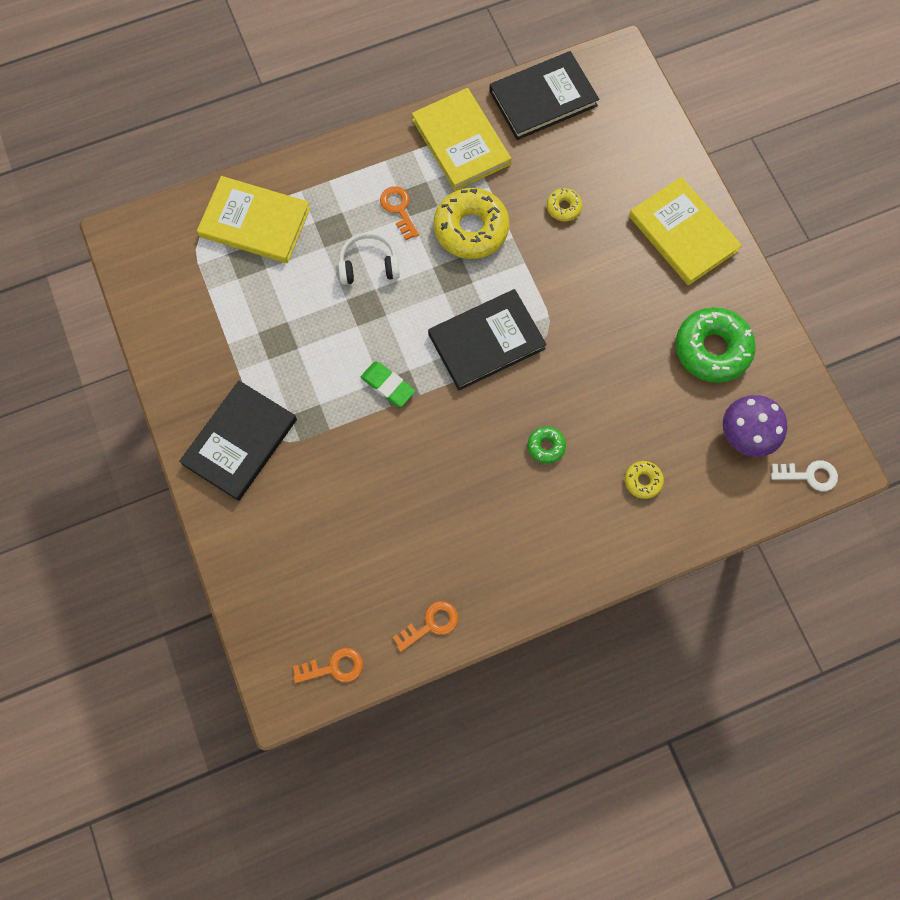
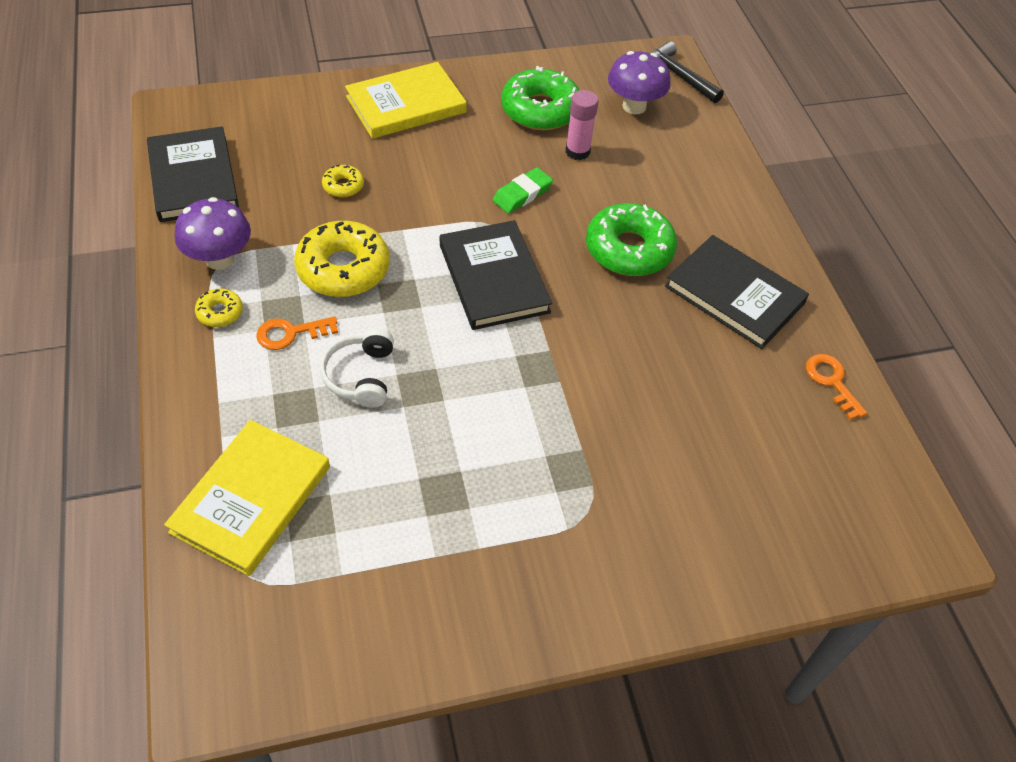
camera: 85 degrees left, 20 degrees down
black book [179,381,297,501] -> black book moved to [665,235,809,349]
orange key [293,648,363,683] -> none
green eraser [361,361,415,407] -> green eraser moved to [493,168,553,213]
yellow book [412,88,511,191] -> purple mushroom [175,197,251,270]
green donut [528,426,566,464] -> green donut [586,203,677,276], size x2.10
yellow donut [625,461,664,499] -> yellow donut moved to [195,289,243,327]
white key [771,460,838,491] -> black hammer [651,41,724,103]
none -> pink glue stick [566,90,599,160]

